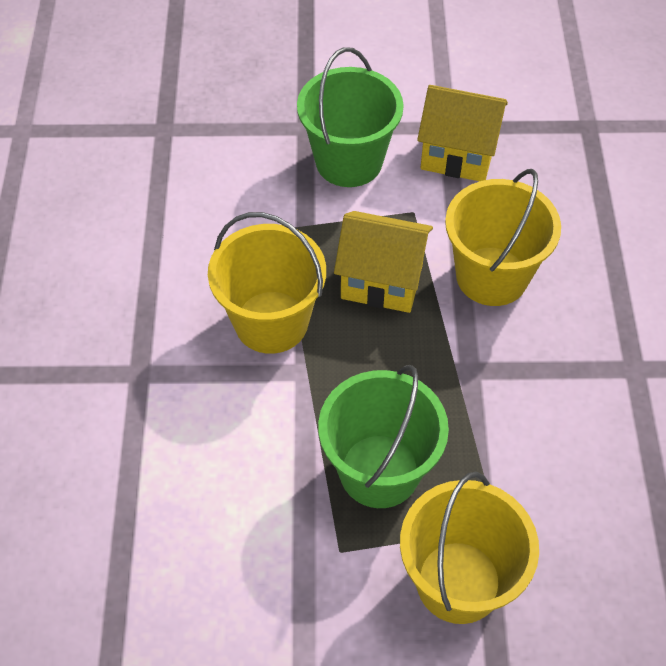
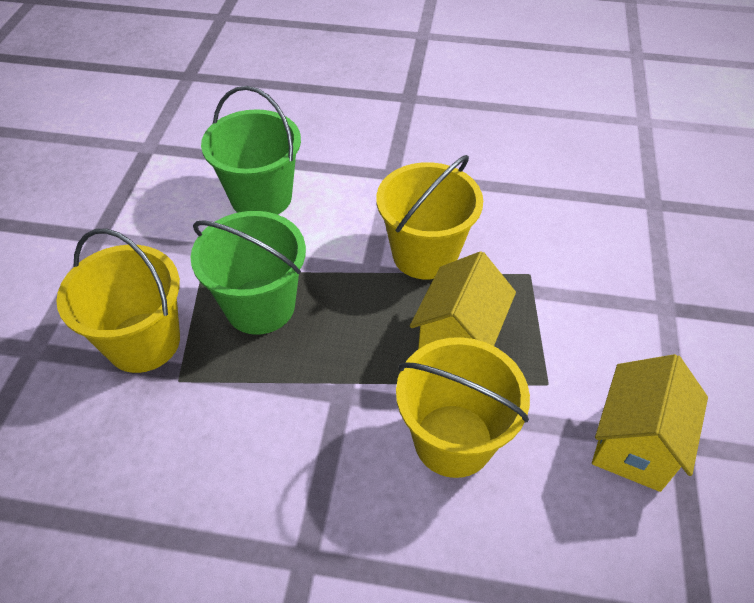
camera: 100 degrees right, 5 degrees down
green bucket [297,47,404,187] -> green bucket moved to [201,86,301,214]

